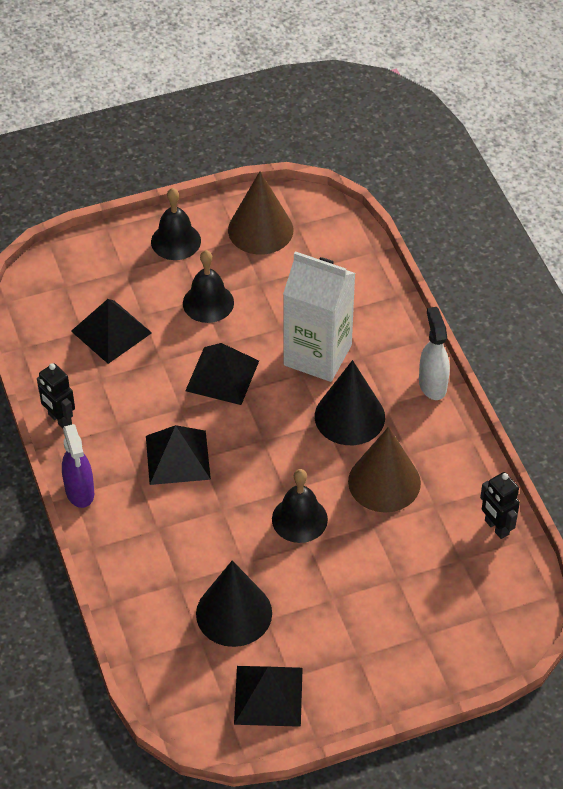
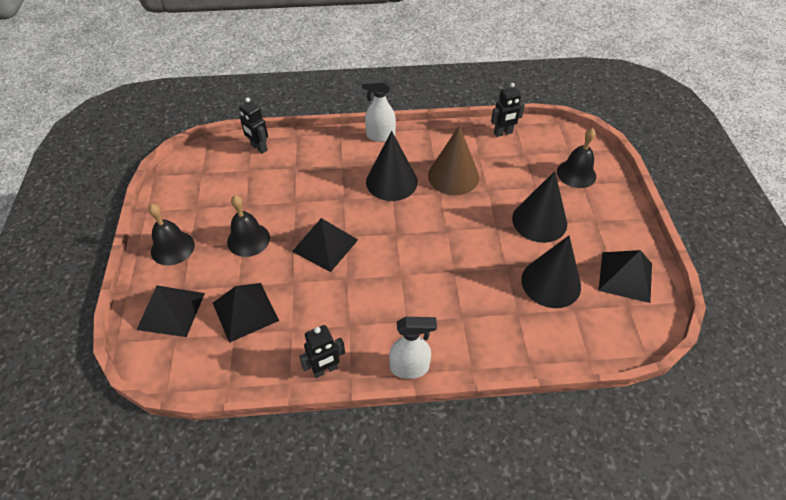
camera: 75 degrees left, 0 degrees up
purple spray bottle [62,424,94,508] -> white spray bottle [389,317,437,379]
black pyramid [146,425,211,485] -> black pyramid moved to [136,285,205,337]
brown cone [228,171,293,255] -> none
black bell [272,469,328,543] -> black bell moved to [557,128,596,188]
white carton [283,251,355,382] -> none
none -> black robot [239,97,268,154]
none -> black cone [512,171,567,243]

